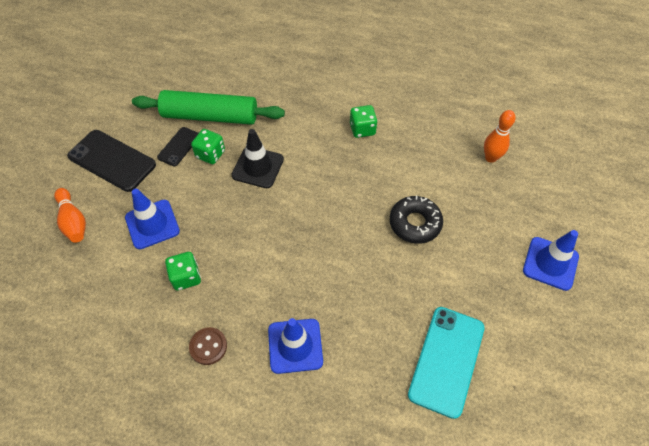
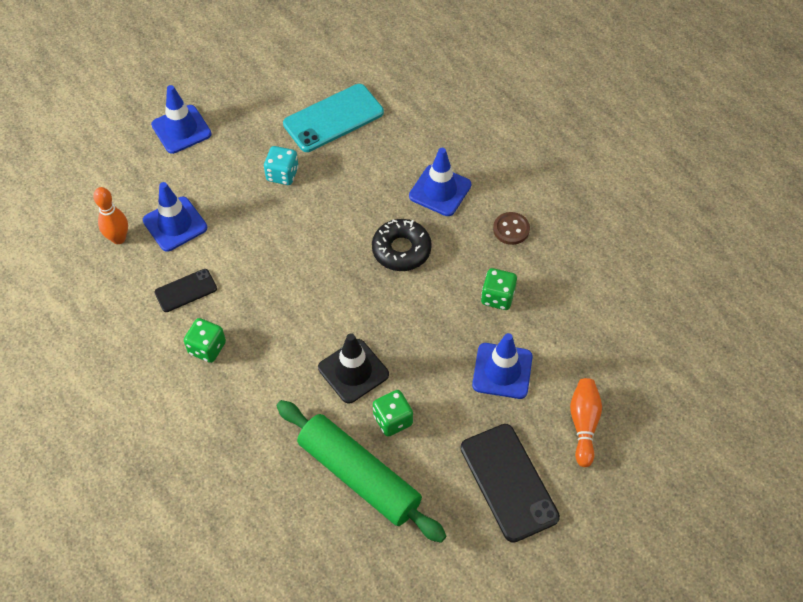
camera: 145 degrees left, 0 degrees up
black phone [157,127,199,166] -> black phone moved to [155,269,217,312]
black donut [389,196,443,244] -> black donut moved to [372,219,432,271]
none -> blue traffic cone [143,182,207,252]
none -> turquoise dice [264,146,299,185]

